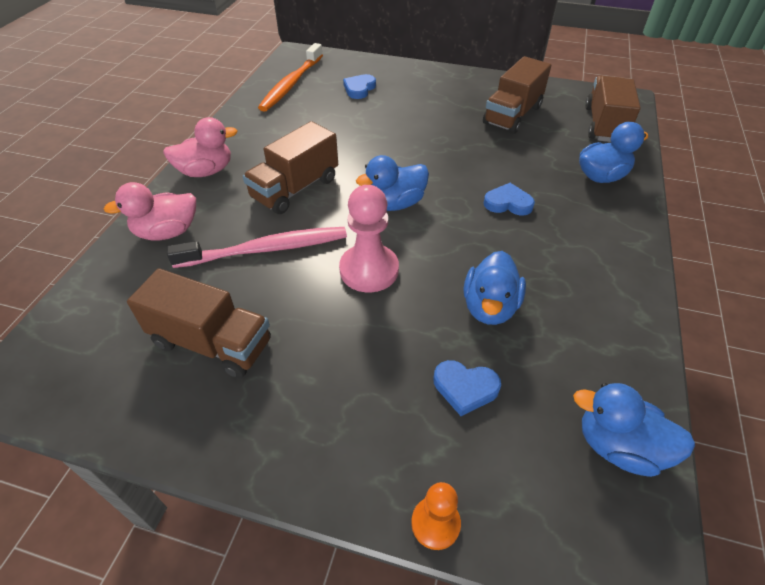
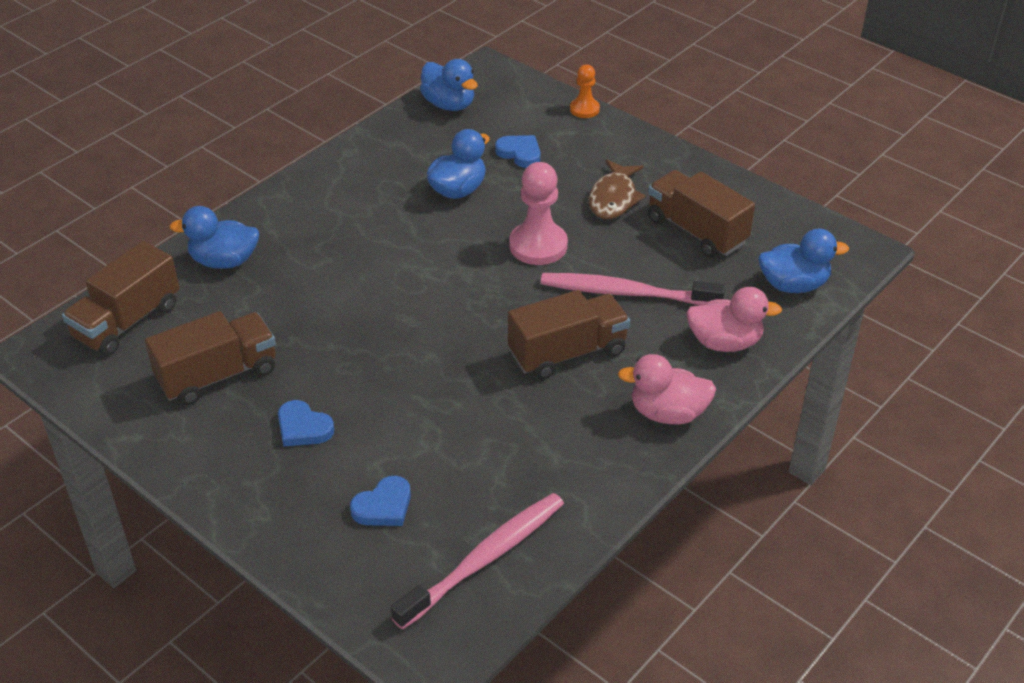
camera: 155 degrees left, 5 degrees down
orange toothbrush [258,43,323,112] -> pink toothbrush [391,493,564,630]
blue duck [356,155,429,211] -> blue duck moved to [758,228,849,293]
blue heart [484,183,535,216] -> blue heart moved to [278,400,334,447]
none -> brown fish [588,159,646,219]

